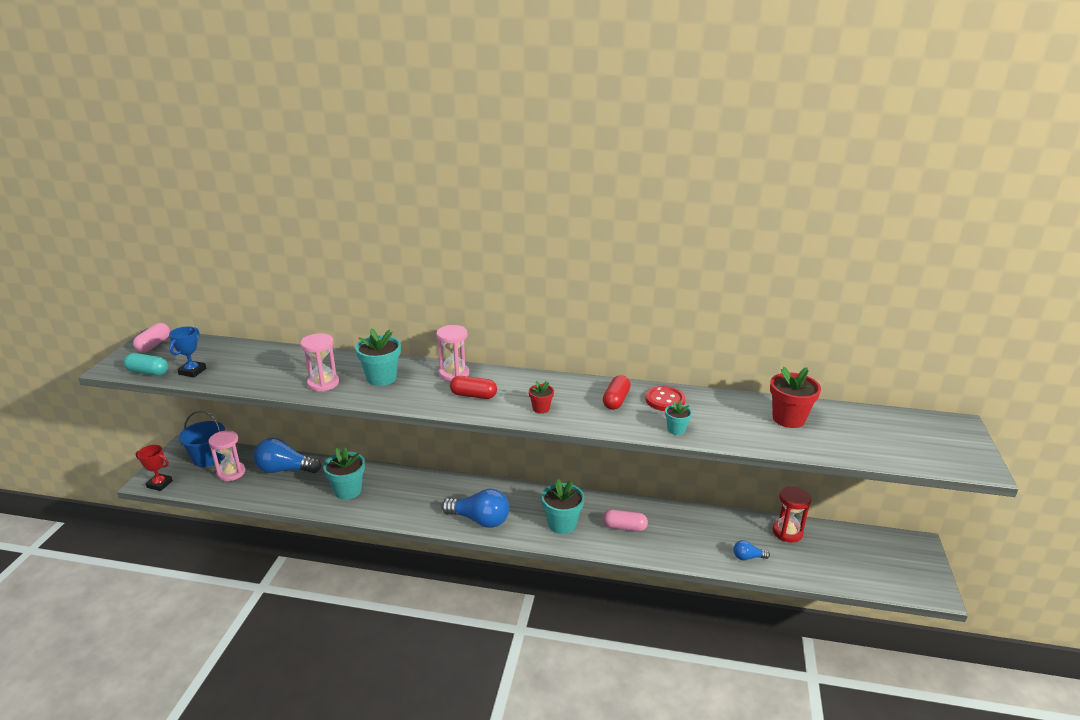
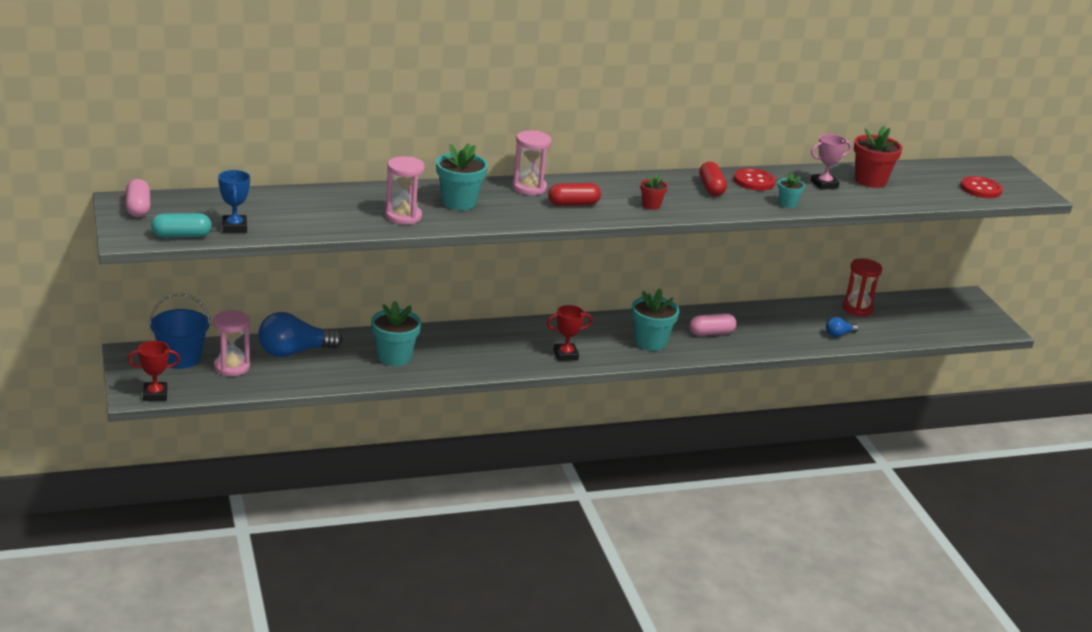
camera: 30 degrees left, 0 degrees up
blue light bulb [442,489,509,528] -> red trophy [547,305,592,361]
none -> pink trophy [811,134,852,190]
none -> red button [961,176,1003,198]

